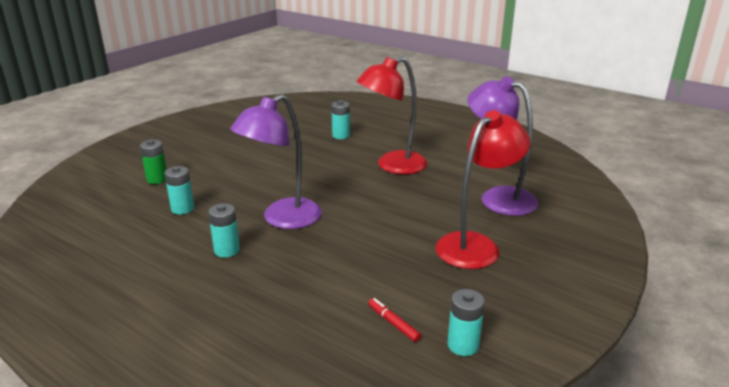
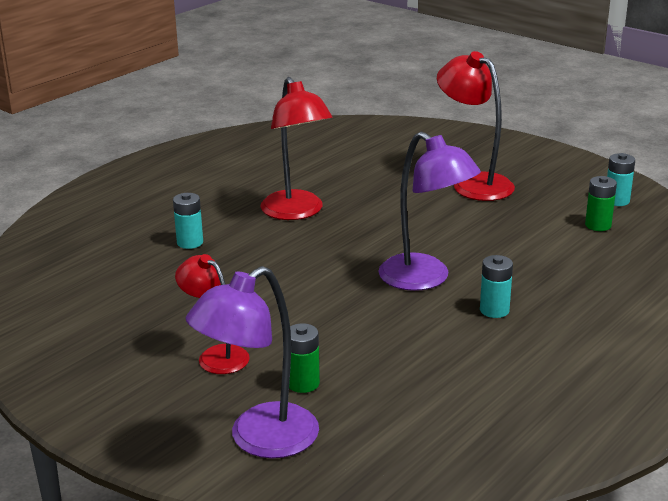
camera: 85 degrees left, 0 degrees up
turquoise battery [164,166,194,215] -> none
red marker [368,298,421,342] -> green battery [585,176,617,231]
purple lamp [467,76,538,216] -> purple lamp moved to [186,266,319,458]
none -> red lamp [175,254,250,374]

